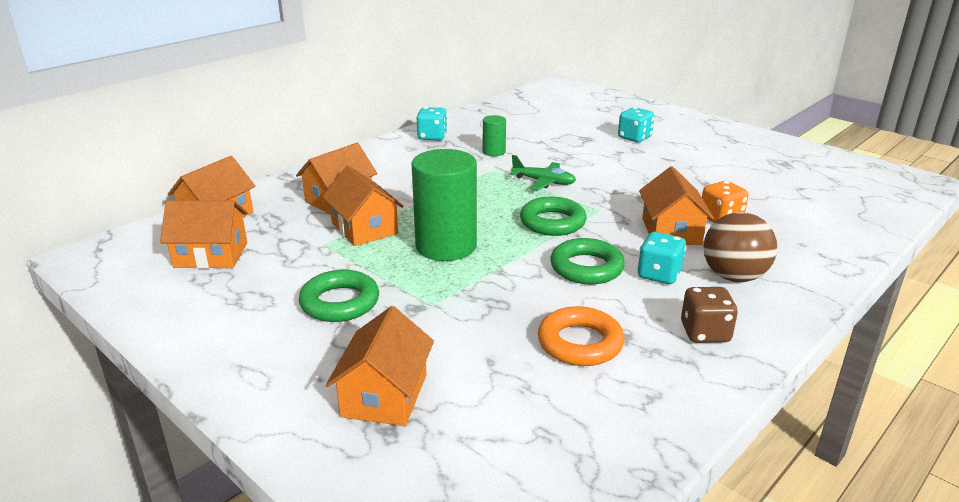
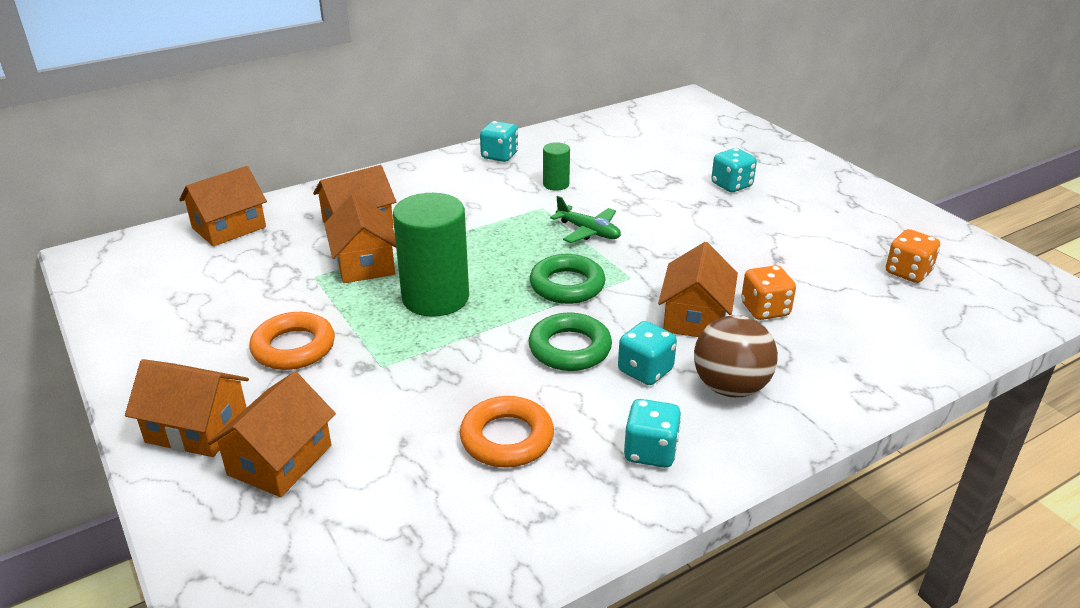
camera: 15 degrees right, 5 degrees up
orange house [160,200,248,269] -> orange house moved to [125,359,249,457]
green ring [299,270,379,322] -> orange ring [249,312,335,370]
brown dice [681,287,738,343] -> turquoise dice [624,399,682,468]
none -> orange dice [886,229,940,283]

